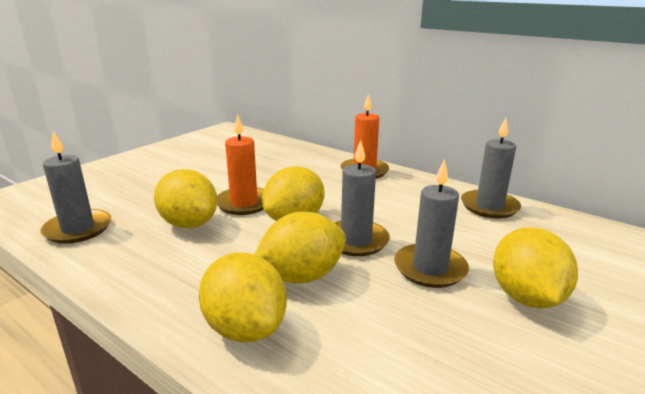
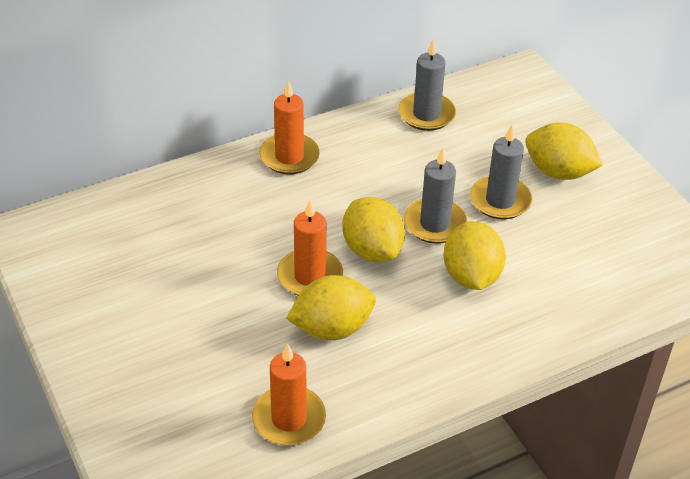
camera: 65 degrees left, 20 degrees up
grey candle [40,131,111,244] -> orange candle [252,343,326,446]
yellow lemon [199,252,287,342] -> none

